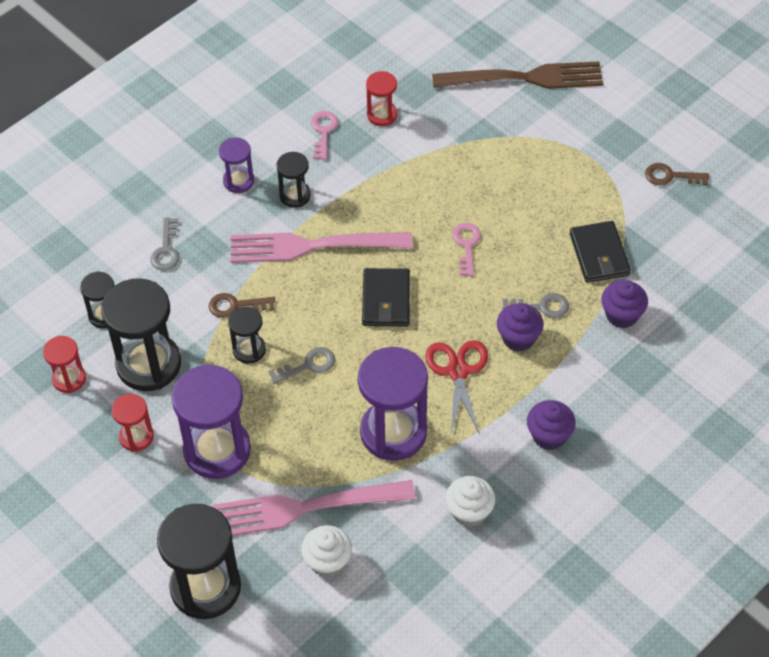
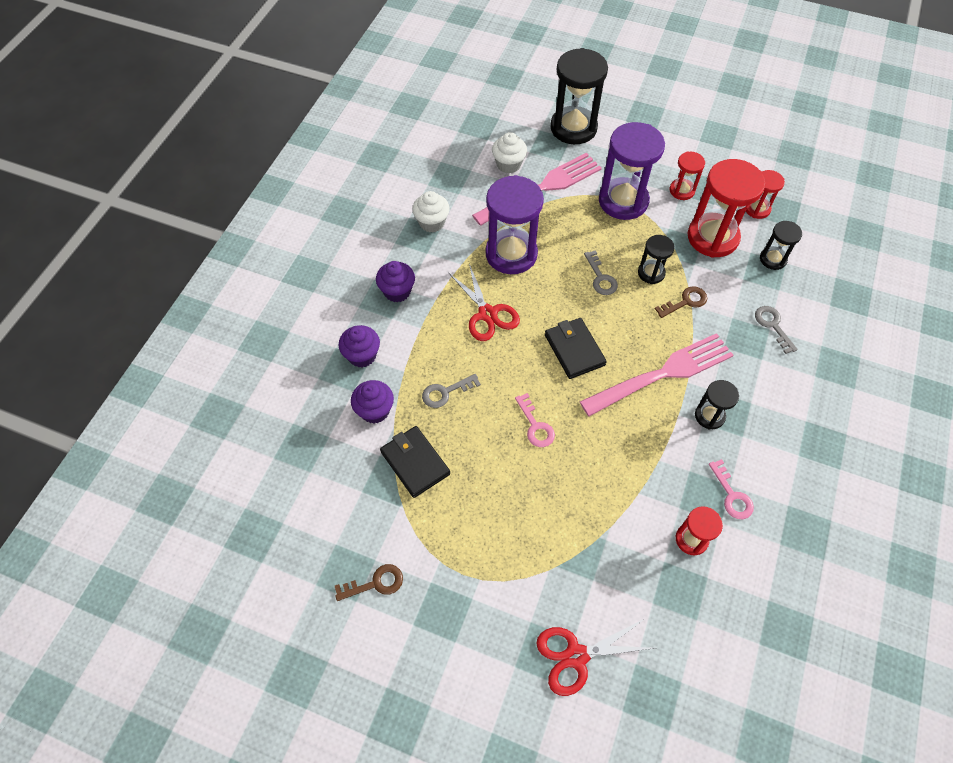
camera: 155 degrees right, 5 degrees up
black hourglass [101,278,181,391] -> red hourglass [688,159,765,258]
purple hourglass [219,137,254,193] -> none
grey key [269,347,335,384] -> grey key turned 60 degrees counterclockwise [584,250,618,295]
brown fork [432,61,603,89] -> red scissors [536,619,654,696]
purple cupcake [497,303,544,352] -> purple cupcake moved to [339,325,380,367]

